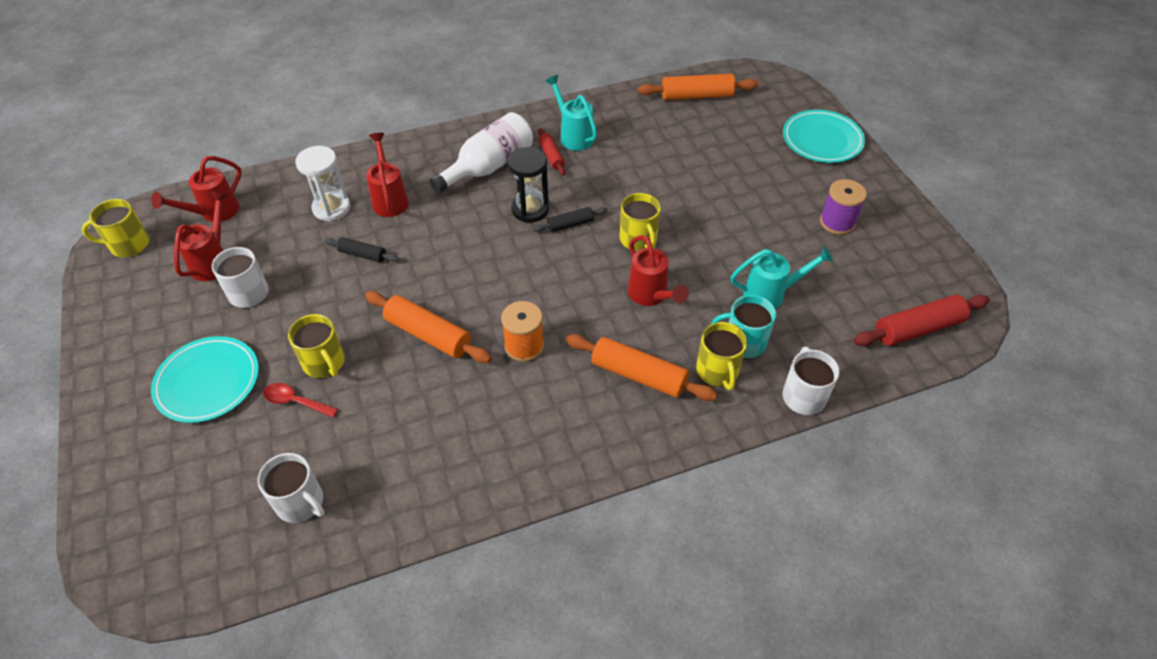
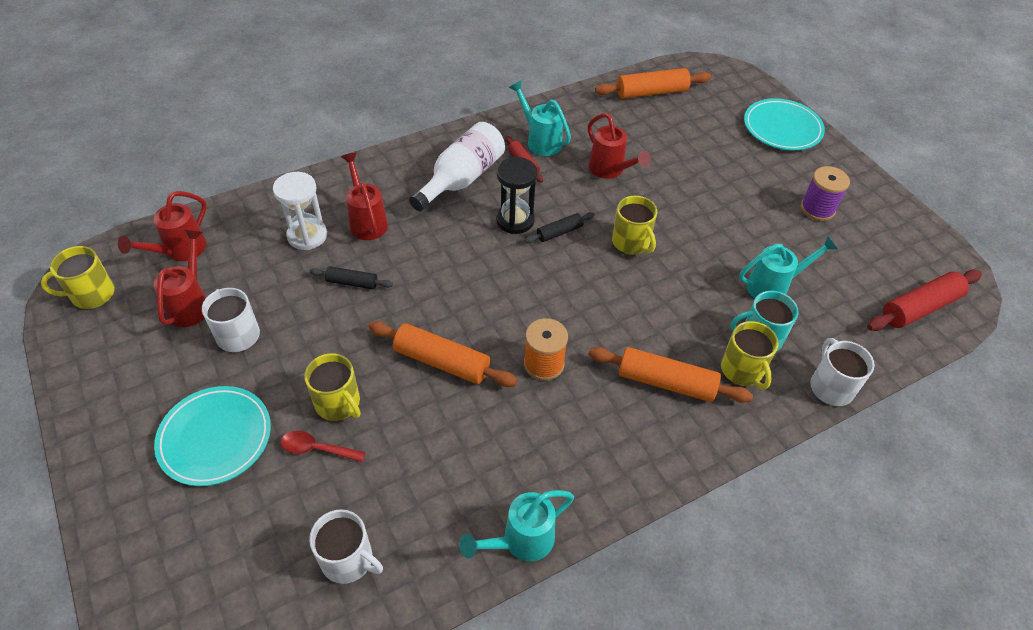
camera: 10 degrees left, 0 degrees up
red watering can [627,235,689,306] -> red watering can moved to [588,113,651,179]
none -> turquoise watering can [459,490,574,561]

